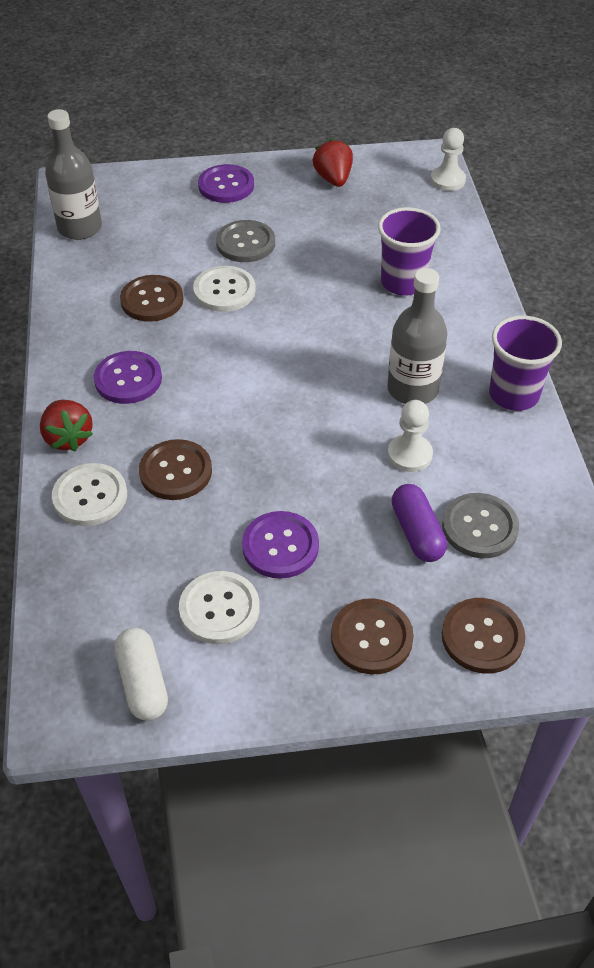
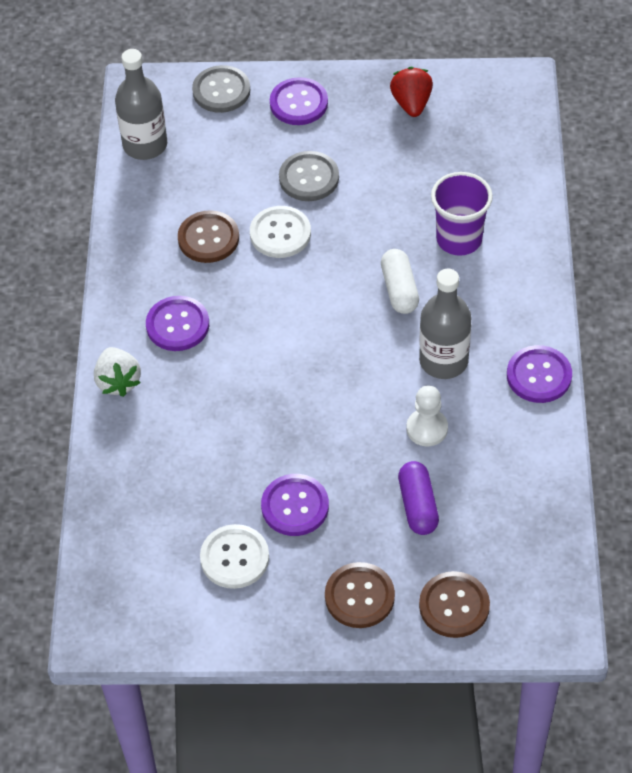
camera: 10 degrees right, 5 degrees up
red strawberry [40,400,93,451] -> white strawberry [94,347,141,397]
white button [52,463,127,526] -> none
white capsule [115,628,168,721] -> white capsule moved to [381,249,419,314]
brown button [139,439,212,500] -> none
white pawn [430,128,466,191] -> none
grey button [442,493,519,558] -> grey button moved to [192,65,250,113]
purple cup [489,316,562,411] -> purple button [507,345,572,403]

